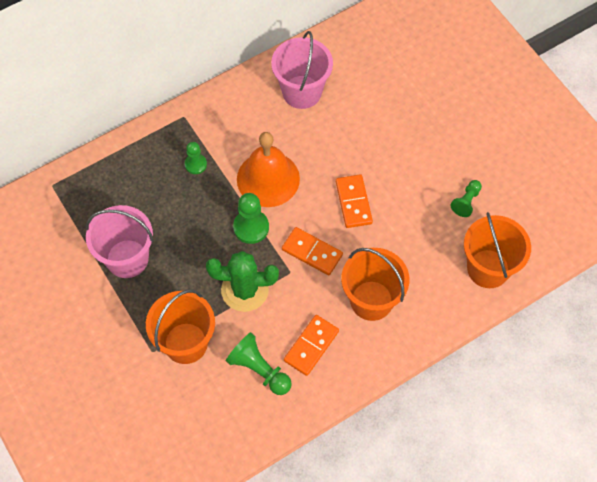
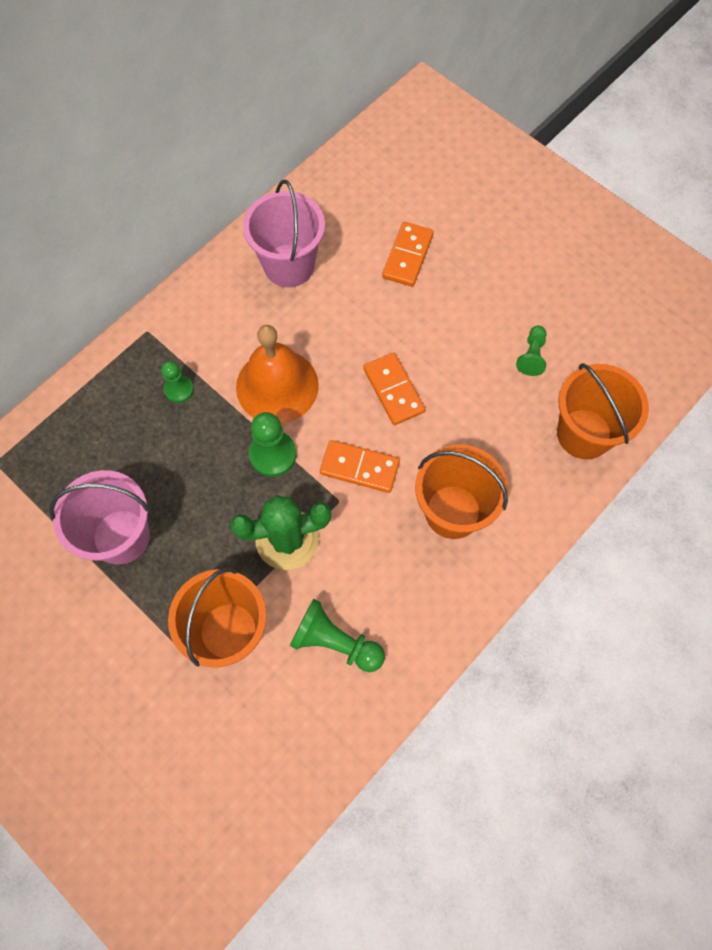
camera: 15 degrees left, 5 degrees up
orange domino [284,315,339,376] -> orange domino moved to [382,222,434,287]

